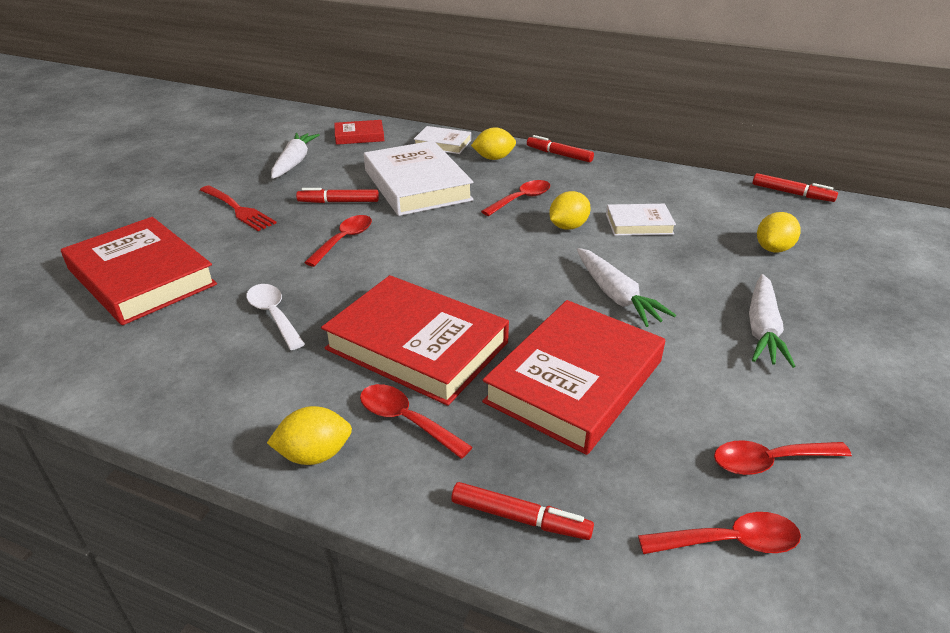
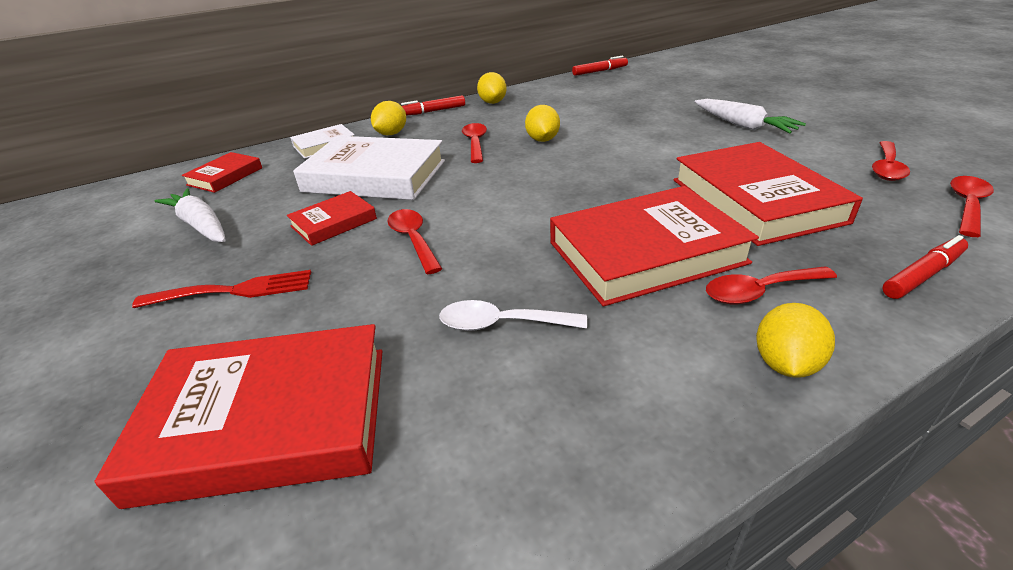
camera: 50 degrees left, 0 degrees up
red marker [296,188,379,203] -> red book [287,191,377,246]
white carrot [577,248,676,327] -> none
white book [606,204,676,236] -> none
yellow lemon [757,212,800,253] -> yellow lemon moved to [477,72,507,104]

